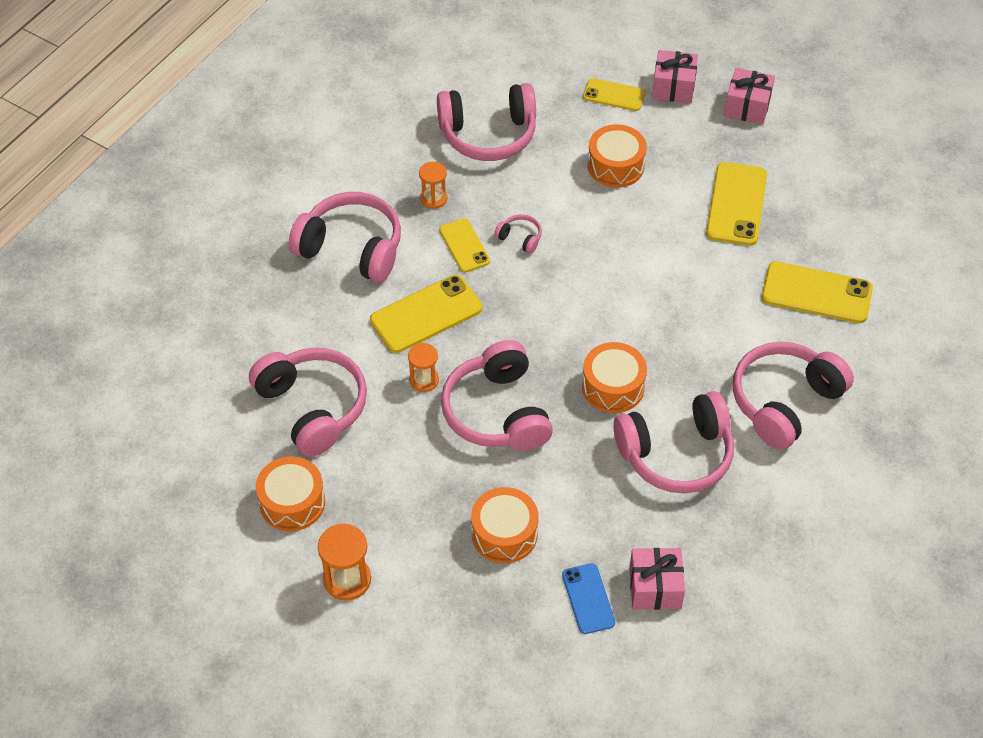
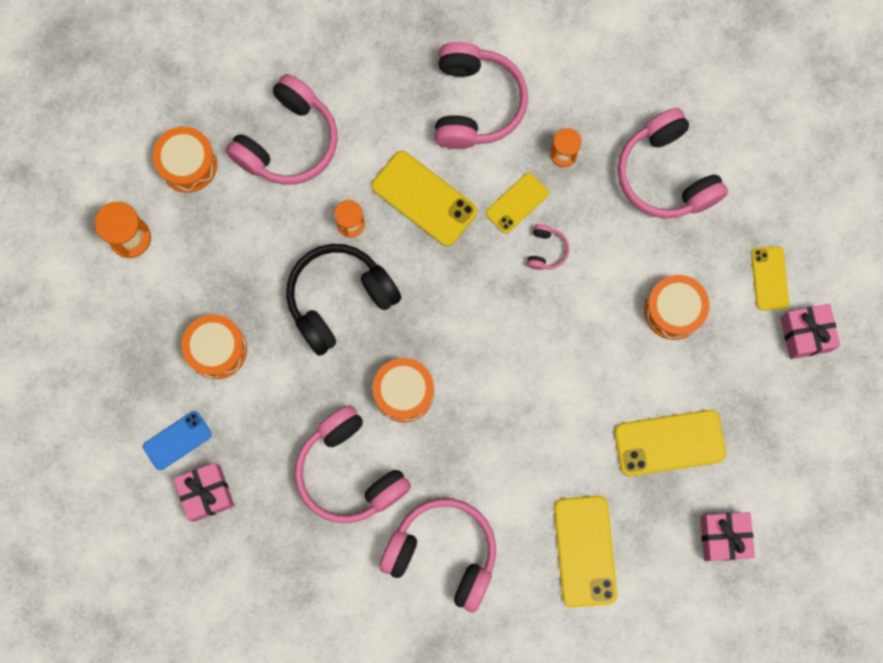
camera: 70 degrees right, 25 degrees up
pink headphones [441,340,553,451] -> black headphones [286,244,401,356]
pink gift [724,68,775,124] -> pink gift moved to [700,512,755,561]

